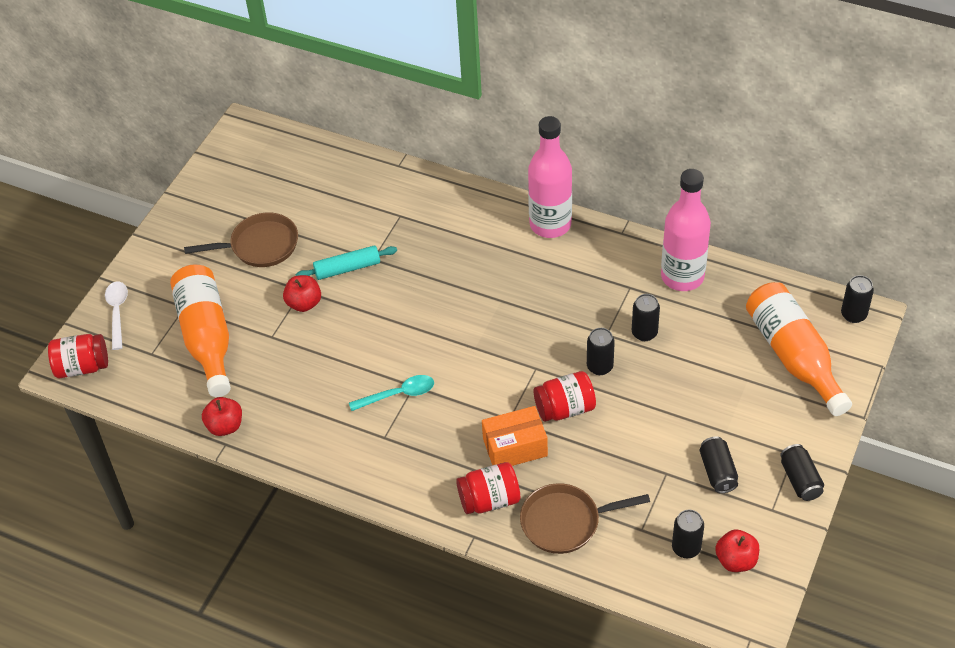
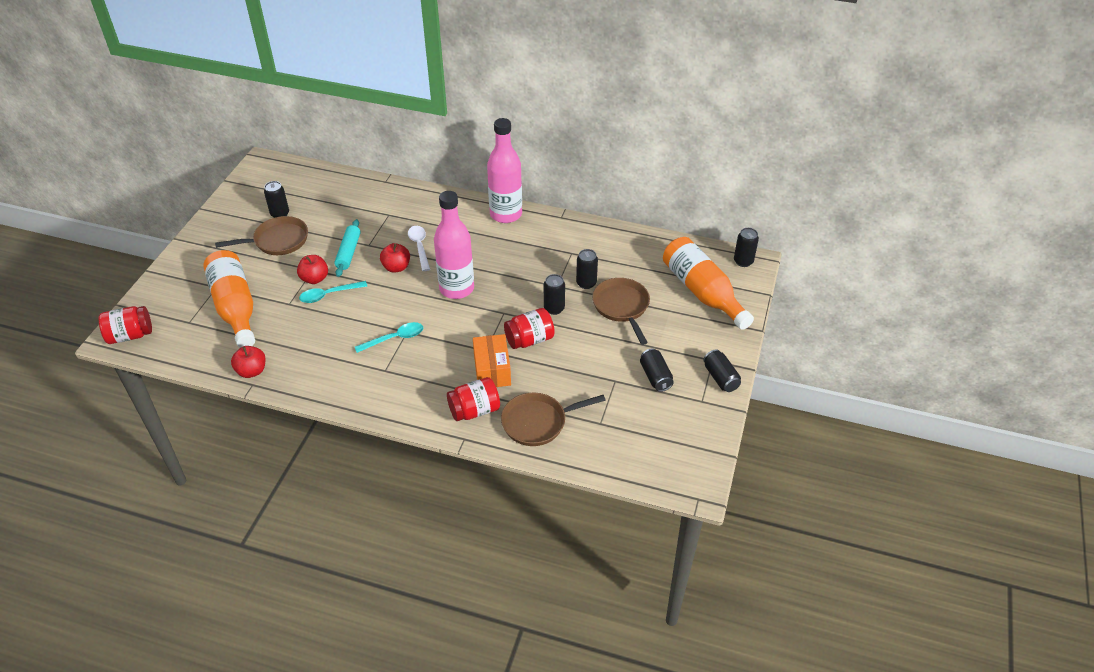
camera: 10 degrees left, 5 degrees down
white spoon [105,281,128,350] -> white spoon moved to [408,226,430,271]
turquoise rolling pin [296,245,397,280] -> turquoise rolling pin turned 60 degrees counterclockwise [334,219,361,277]
orange box [482,406,548,466] -> orange box turned 75 degrees counterclockwise [473,334,511,387]
pink bottle [661,169,711,291] -> pink bottle moved to [434,191,474,299]
black can [672,510,704,558] -> black can moved to [264,181,289,218]
red apple [715,529,759,572] -> red apple moved to [380,243,410,272]
none -> turquoise spoon [299,281,367,303]
none -> brown pan [592,278,650,345]

